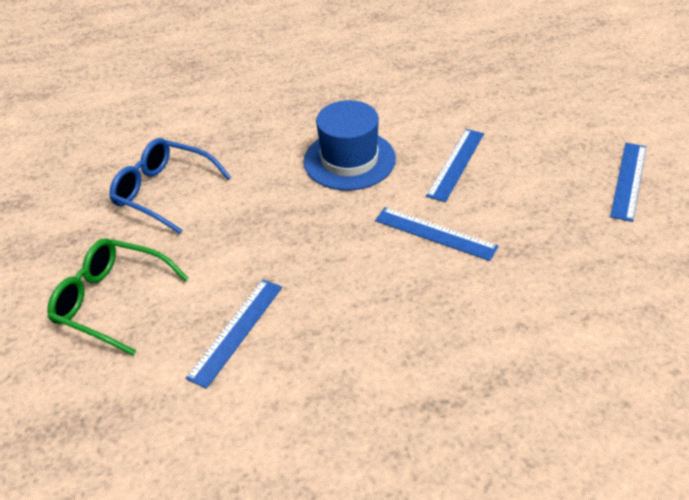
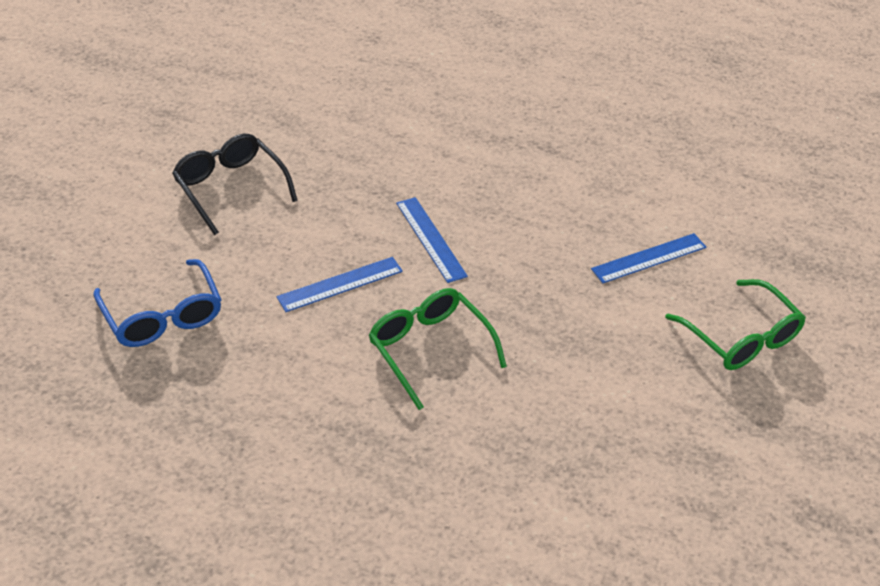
camera: 150 degrees left, 0 degrees up
blue glasses [109,138,231,234] -> blue glasses moved to [93,259,222,347]
blue hat [303,100,396,190] -> green glasses [369,288,507,410]
blue ruler [610,143,646,222] -> black glasses [172,134,298,235]

